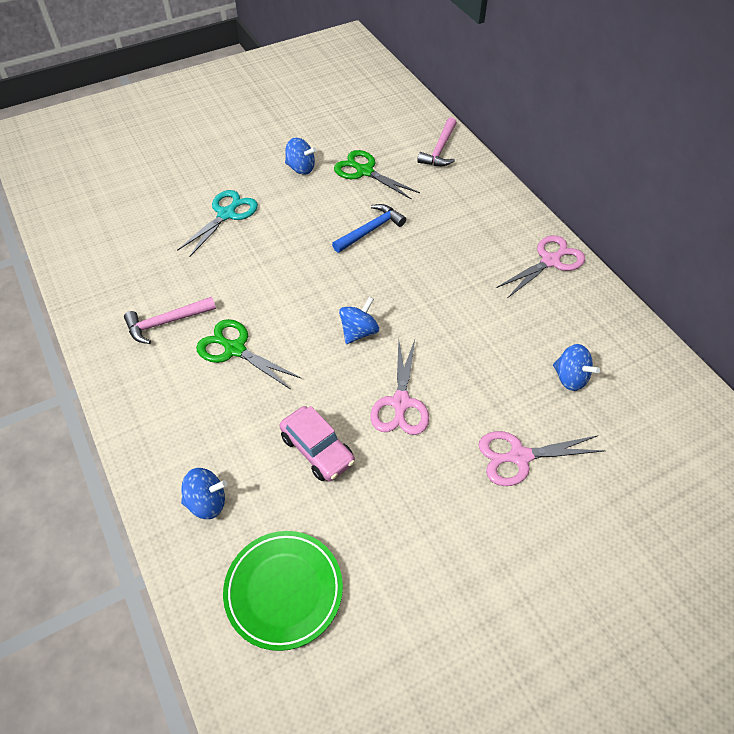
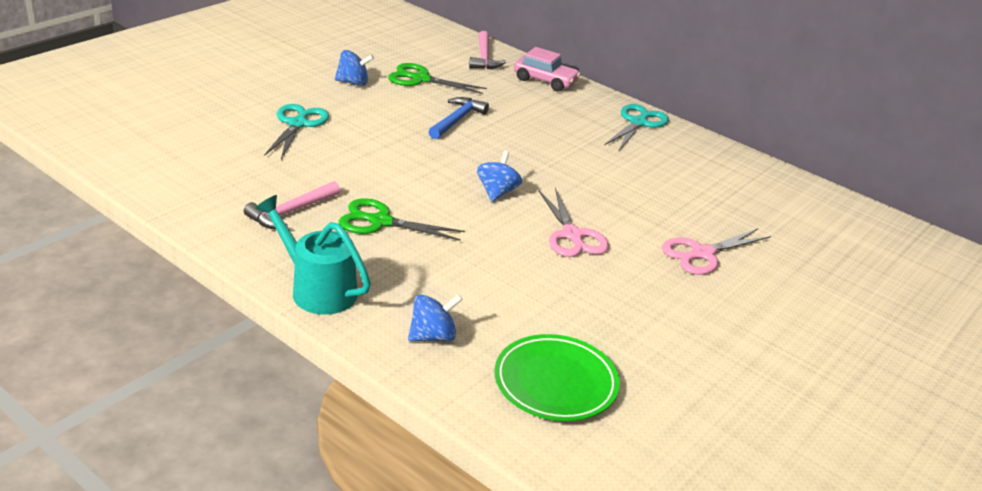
camera: 25 degrees left, 20 degrees down
pink car [280,406,355,481] -> pink car moved to [514,47,580,92]
pink scissors [496,235,585,297] -> turquoise scissors [604,104,669,151]
blue spinning top [553,344,600,391] -> none
none -> turquoise watering can [255,195,371,315]

